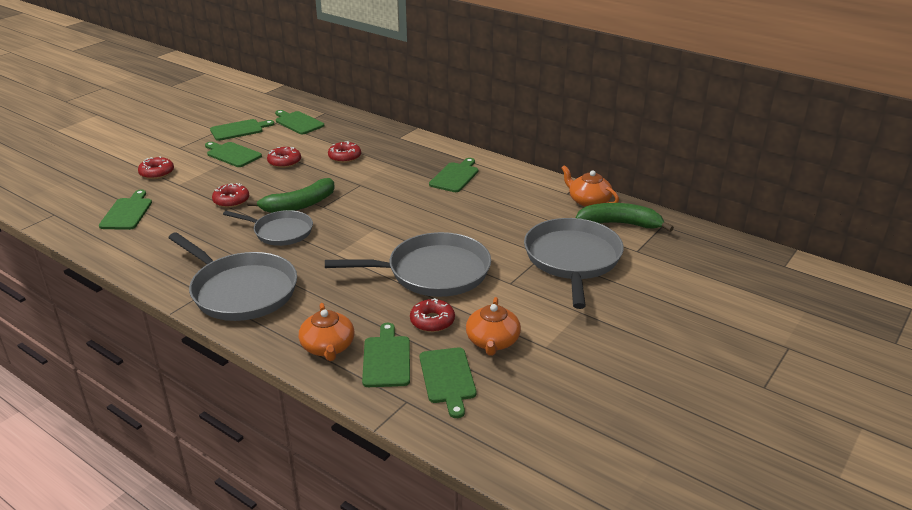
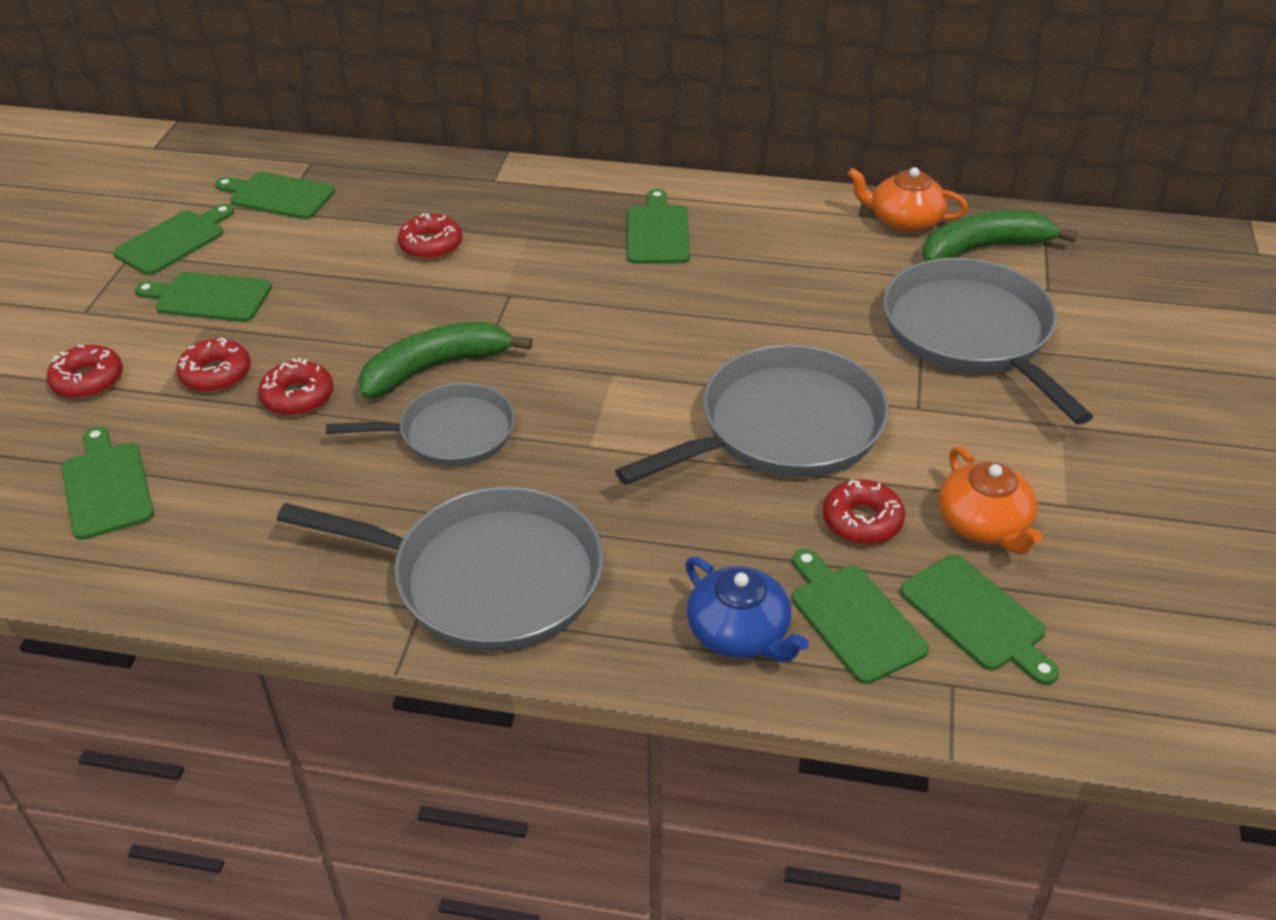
camera: 25 degrees left, 10 degrees up
green banana [247,178,335,213] -> green banana turned 150 degrees counterclockwise [359,321,532,399]
red donut [267,147,301,168] -> red donut moved to [176,338,251,392]
orange teapot [299,303,354,361] -> blue teapot [685,557,809,662]

